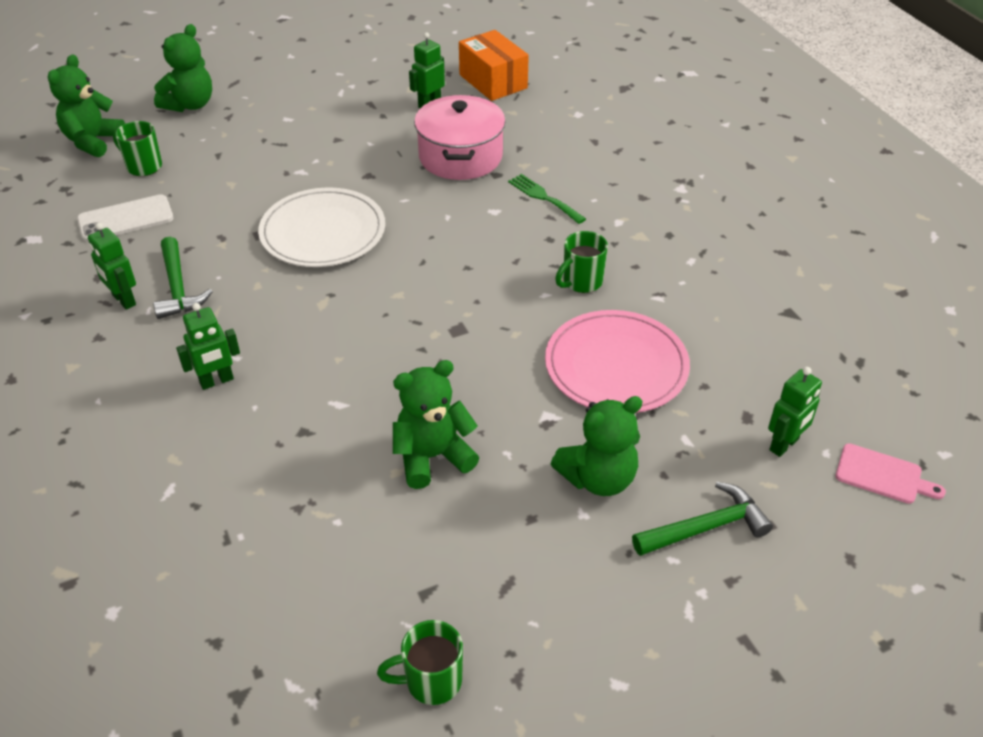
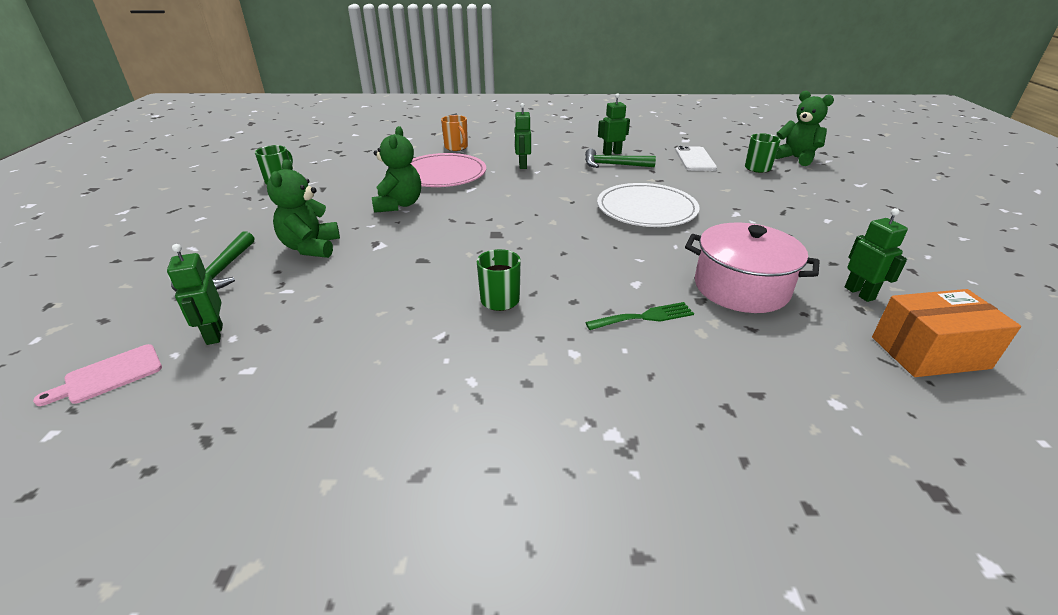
camera: 115 degrees right, 10 degrees down
green teddy bear [154,24,212,112] -> none
pink plate [545,310,690,413] -> pink plate moved to [410,153,486,187]
none -> orange mug [441,115,468,151]

